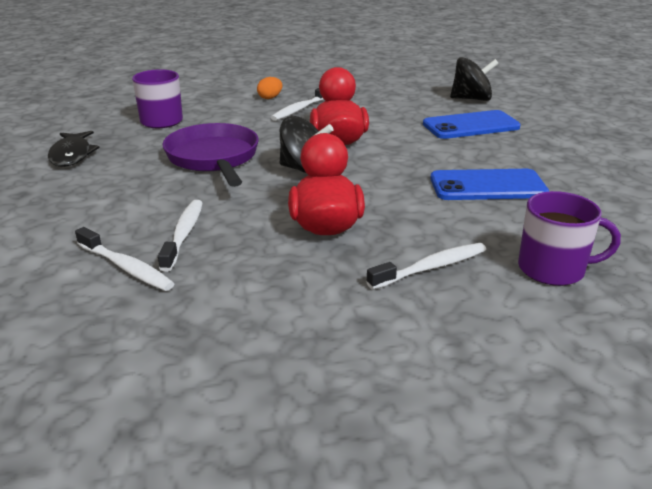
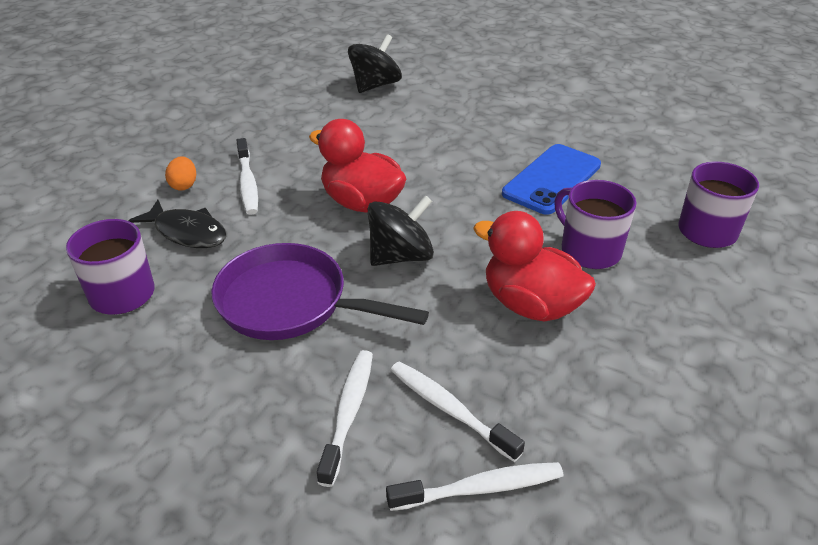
camera: 50 degrees left, 10 degrees up
black fish [48,131,100,167] -> black fish moved to [128,200,227,248]
white toothbrush [366,243,486,290] -> white toothbrush moved to [317,350,373,487]
blue phone [423,110,521,139] -> none
none -> purple mug [554,180,637,269]

